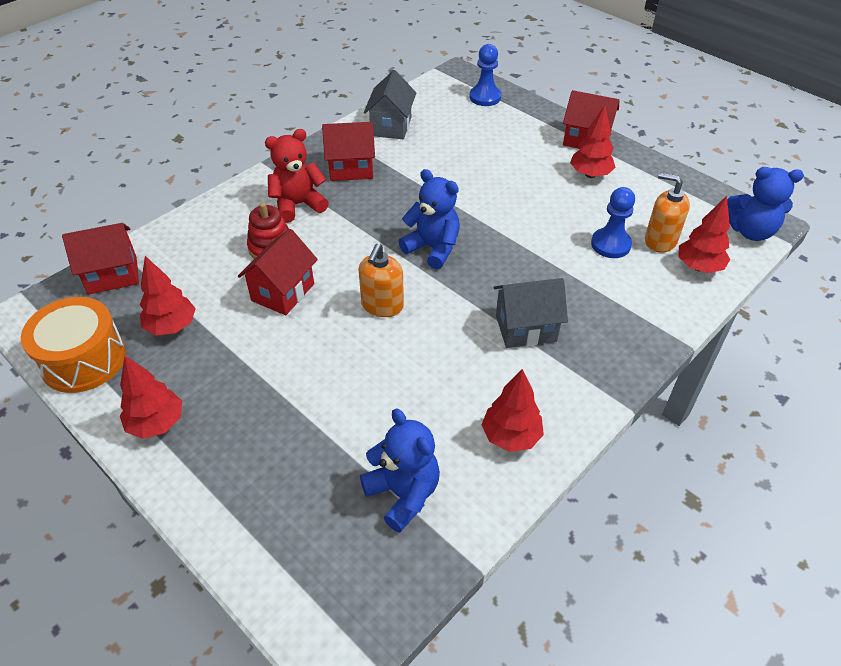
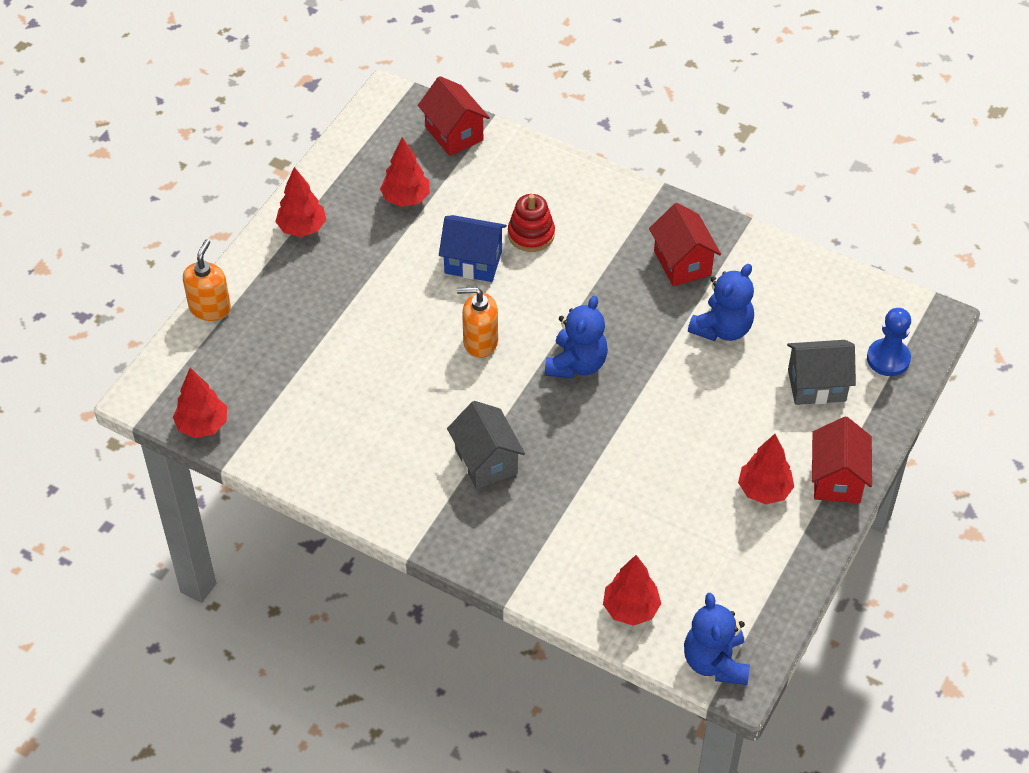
camera: 75 degrees right, 5 degrees up
orange drum [21,297,126,393] -> none
red house [238,229,318,315] -> blue house [439,215,507,282]
red teddy bear [265,129,329,223] -> none
blue teddy bear [360,408,440,533] -> blue teddy bear moved to [688,264,754,341]
grey house [364,70,416,139] -> grey house moved to [787,340,856,405]
red tree [482,369,544,452] -> red tree moved to [173,368,227,438]
blue pawn [591,187,635,258] -> none
orange soap dispenser [645,173,690,253] -> orange soap dispenser moved to [183,239,231,321]

